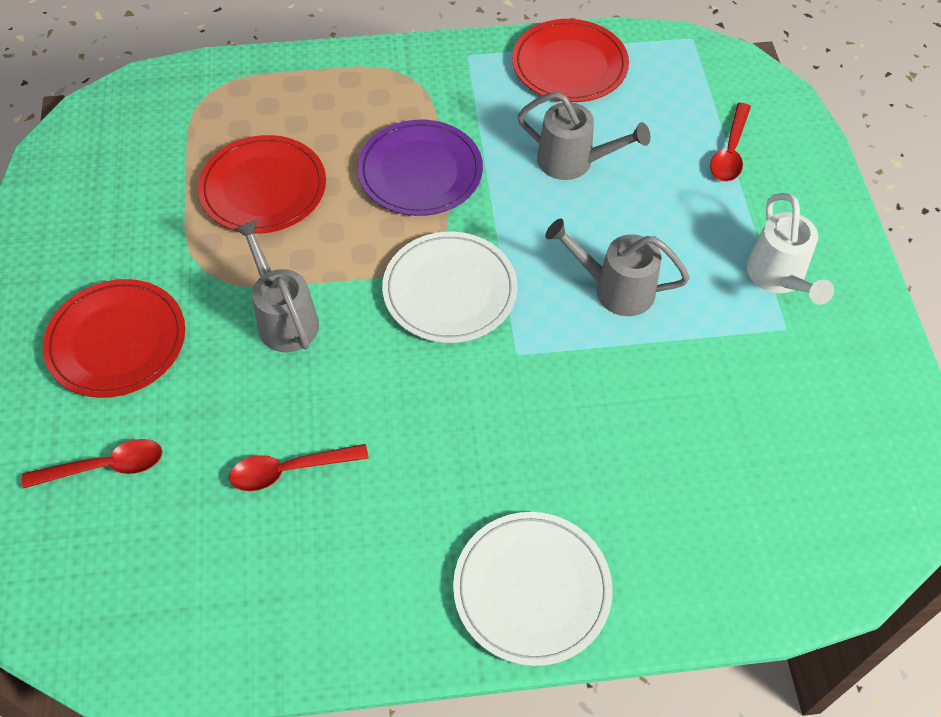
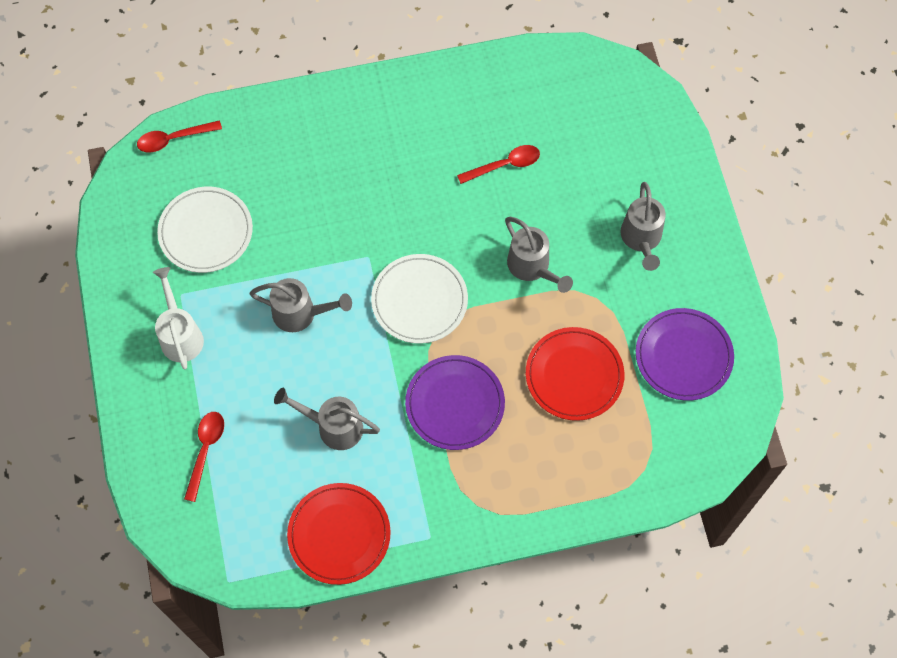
camera: 175 degrees right, 10 degrees up
red spoon [22,439,162,489] -> red spoon moved to [137,120,222,152]
red plate [43,279,185,398] -> grey watering can [620,182,666,271]
white plate [453,512,613,666] -> white plate moved to [157,187,253,273]
none -> purple plate [636,308,734,401]

